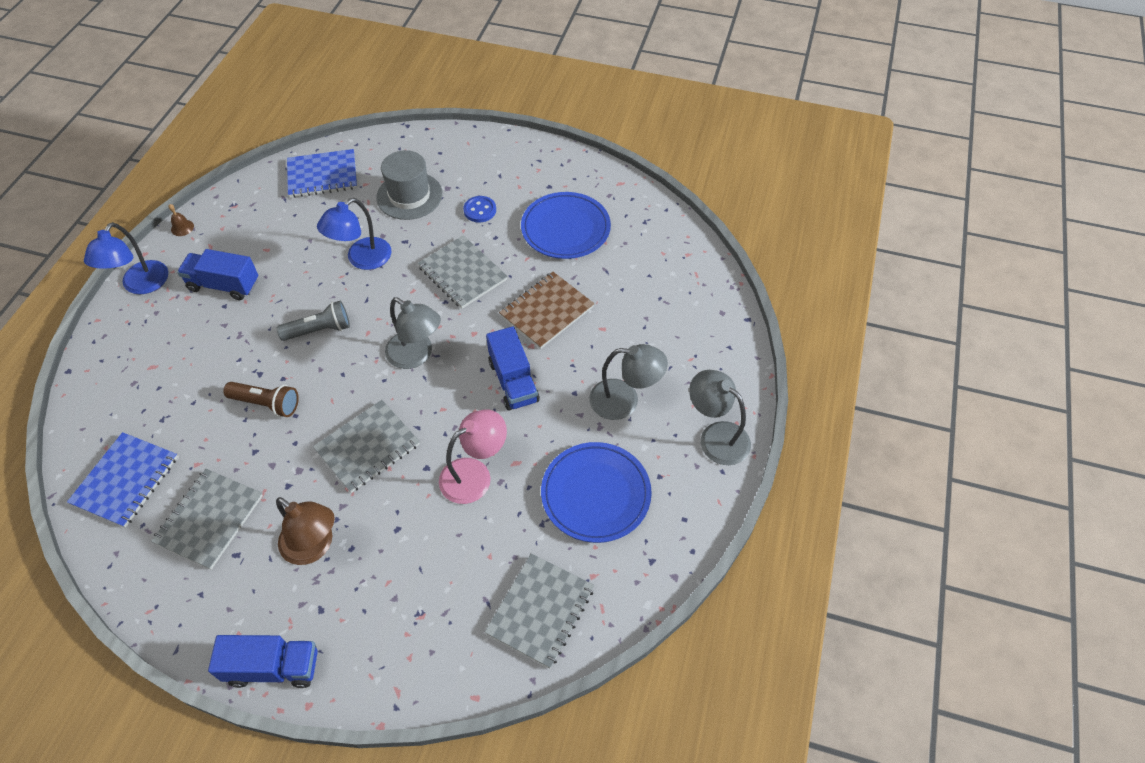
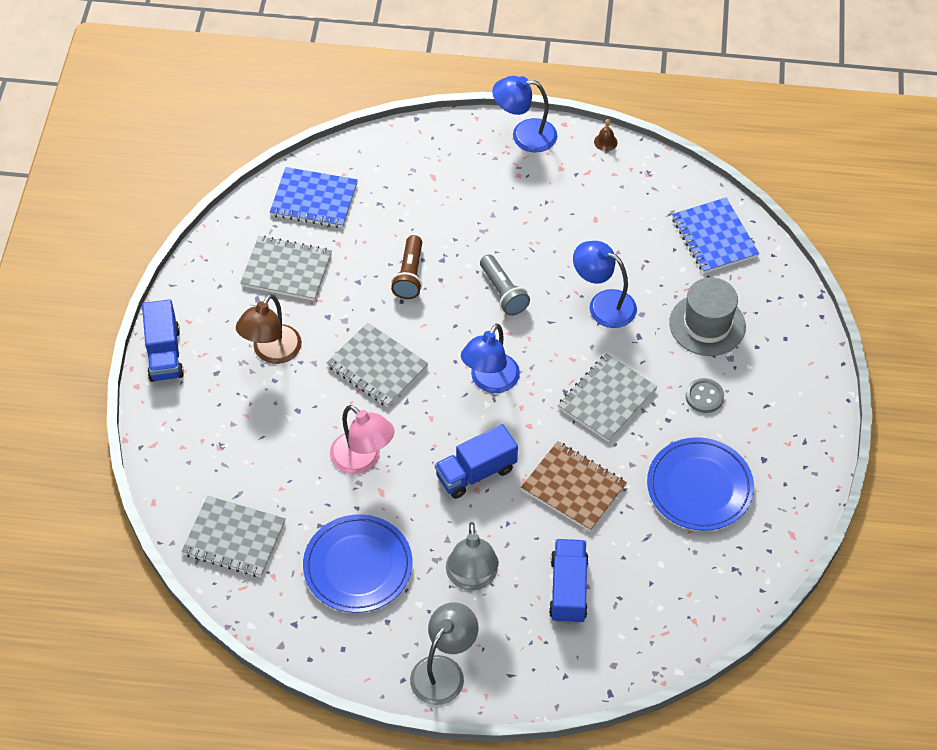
camera: 80 degrees right, 0 degrees up
blue truck [177,249,258,300] -> blue truck moved to [549,539,589,624]
grey lamp [385,297,441,369] -> blue lamp [461,323,520,393]
blue button [463,196,496,222] -> grey button [686,378,724,413]

